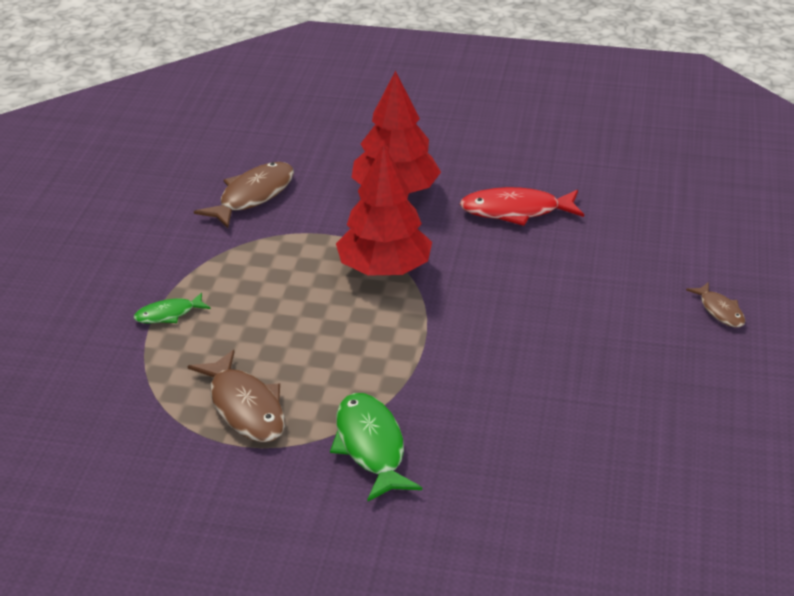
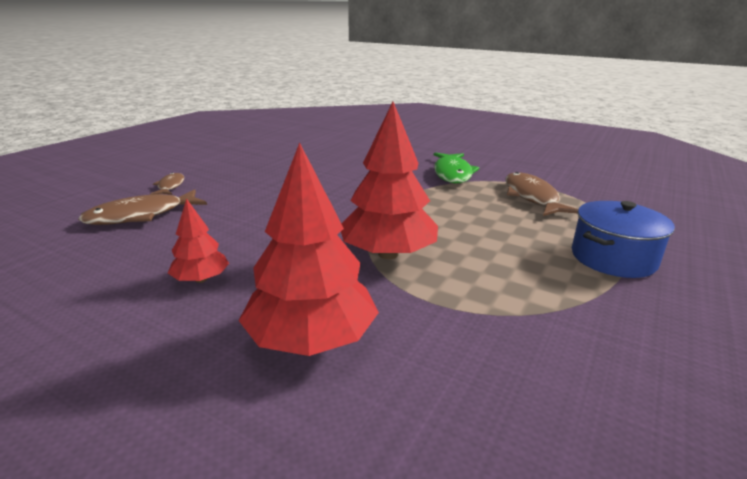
camera: 160 degrees left, 10 degrees down
green fish [134,293,211,323] -> blue pot [572,201,675,278]
brown fish [194,162,294,228] -> brown fish moved to [78,189,207,225]
red fish [460,187,584,226] -> red tree [168,198,229,283]

